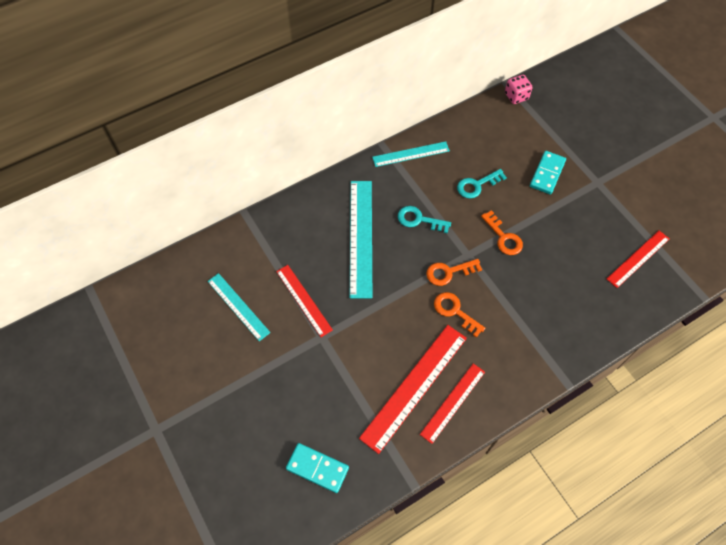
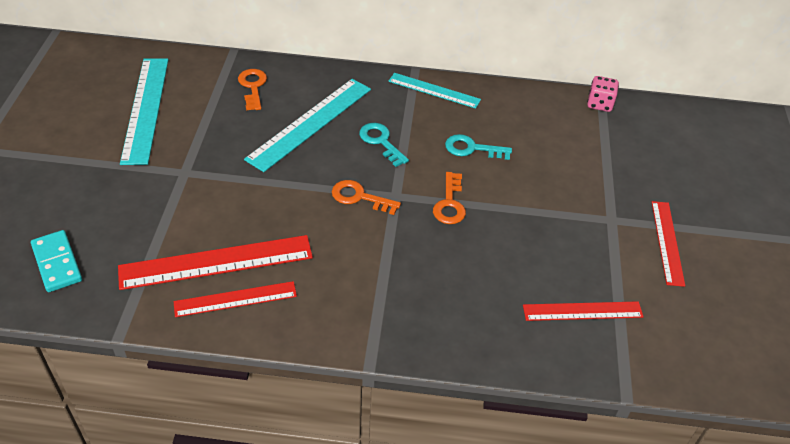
camera: 35 degrees right, 15 degrees down
turquoise ruler [208,273,271,341] -> turquoise ruler [120,59,169,165], size x1.63
red ruler [276,265,333,337] -> red ruler moved to [652,201,685,287]
orange key [434,292,485,338] -> orange key moved to [238,69,267,110]
turquoise domino [530,151,566,194] -> none

